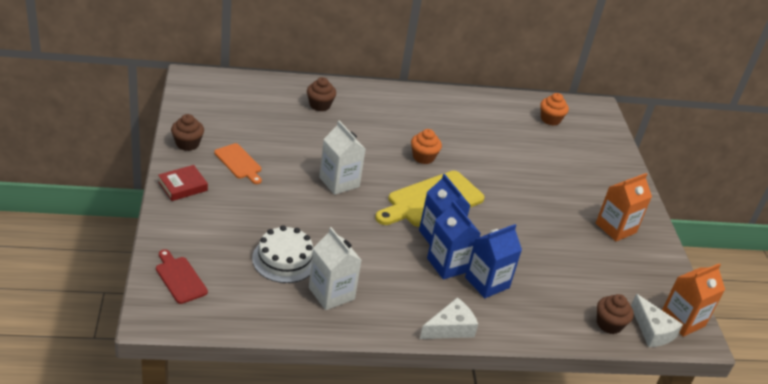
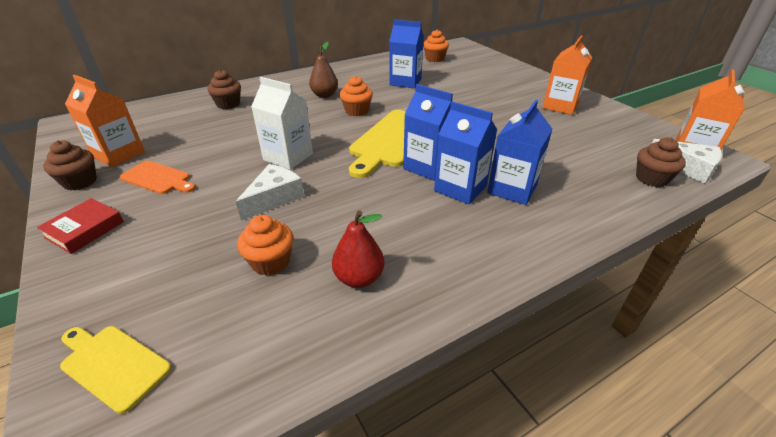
camera: 20 degrees left, 0 degrees up
red cutting board [156,249,208,304] -> yellow cutting board [60,326,171,414]
white cake [252,225,313,283] -> orange cupcake [237,215,293,275]
white carton [309,227,361,310] -> red pear [332,210,384,288]
white cheese [420,297,478,339] -> white cheese moved to [236,164,304,221]
none -> orange carton [65,75,145,167]
none -> brown pear [309,42,338,98]
none -> blue carton [389,20,424,88]

